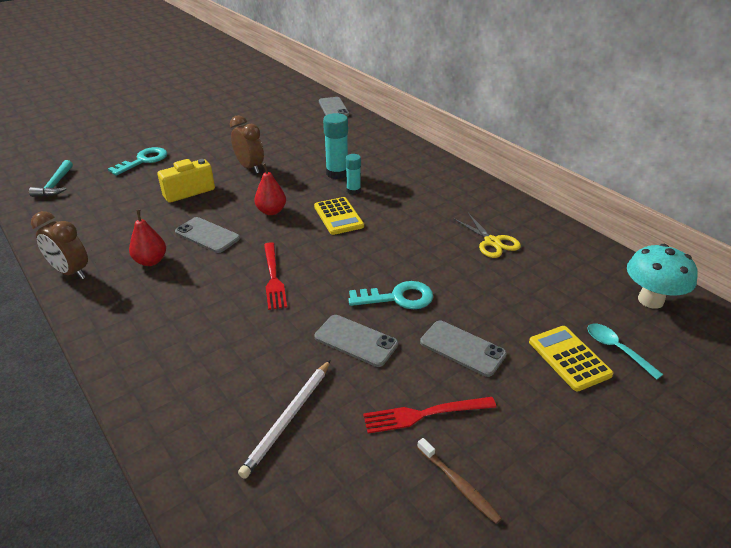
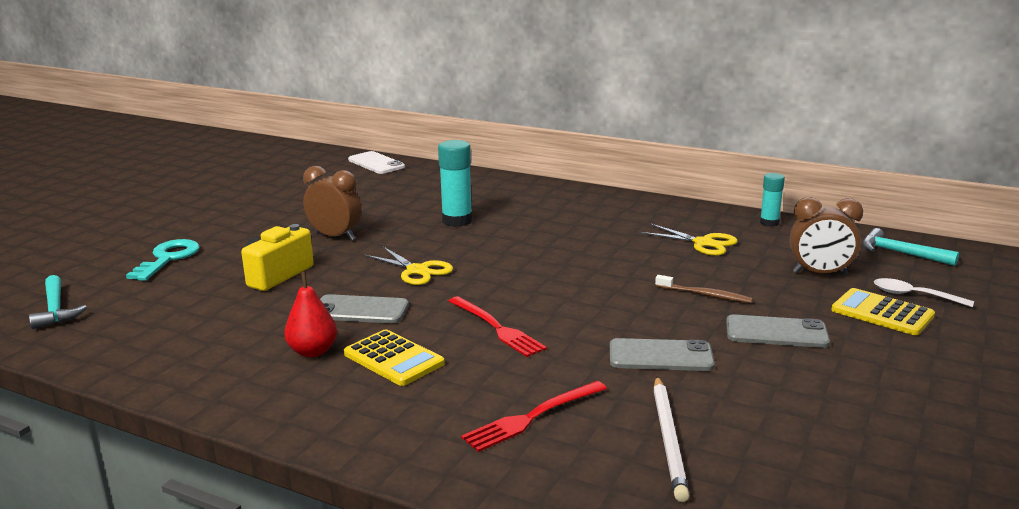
camera: 25 degrees left, 15 degrees down
brown clock [31,211,88,279] -> brown clock moved to [790,197,863,275]
red pear [254,163,286,215] -> yellow scissors [365,247,453,285]
yellow calculator [314,197,364,235] -> yellow calculator moved to [344,329,445,386]
grey phone [319,97,349,116] -> white phone [348,151,405,174]
turquoise glue stick [346,154,361,195] -> turquoise glue stick moved to [760,173,785,227]
turquoise key [348,281,433,309] -> none
red fork [363,397,496,434] -> red fork moved to [461,381,607,452]
brown toothbrush [417,438,502,524] -> brown toothbrush moved to [655,275,753,303]
turquoise spoon [588,324,663,380] -> white spoon [874,278,974,307]
turquoise mushroom [627,244,698,309] -> turquoise hammer [862,228,959,266]

